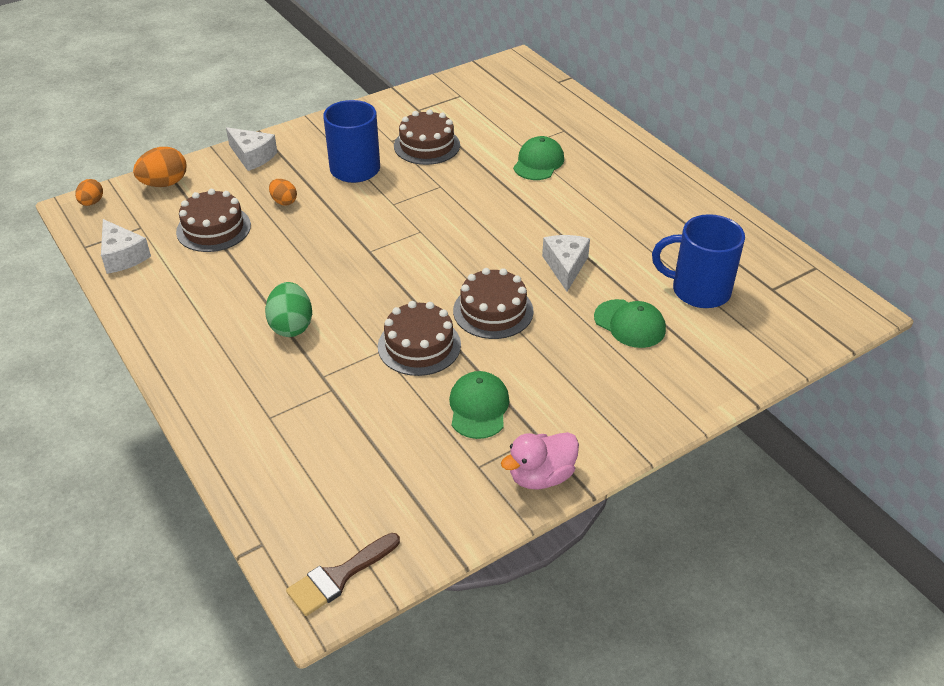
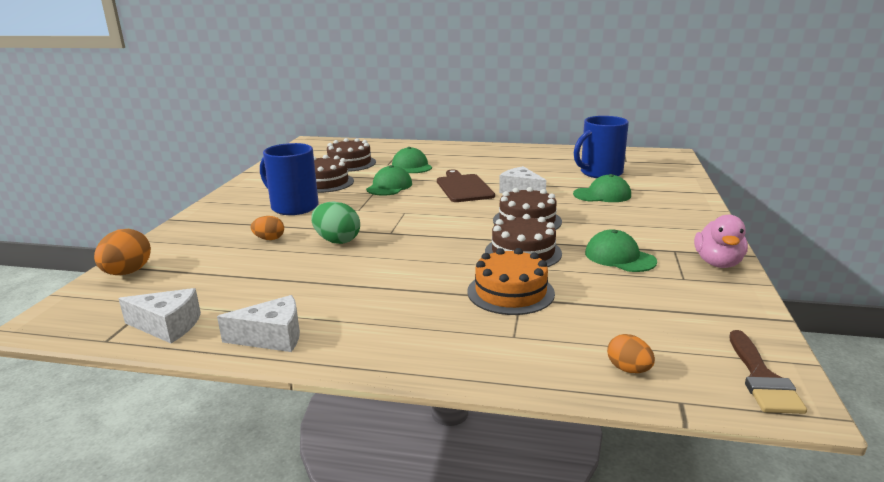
camera: 45 degrees left, 20 degrees down
orange egg [75,179,103,206] -> orange egg moved to [607,334,655,373]
brown cake [176,189,251,252] -> brown cake moved to [327,138,376,172]
white cheese [226,127,277,171] -> white cheese moved to [217,295,300,352]
green egg [265,282,312,337] -> green egg moved to [311,201,360,244]
none -> green cap [366,165,412,196]
none -> brown cutting board [437,170,495,202]
none -> orange cake [467,248,555,315]

